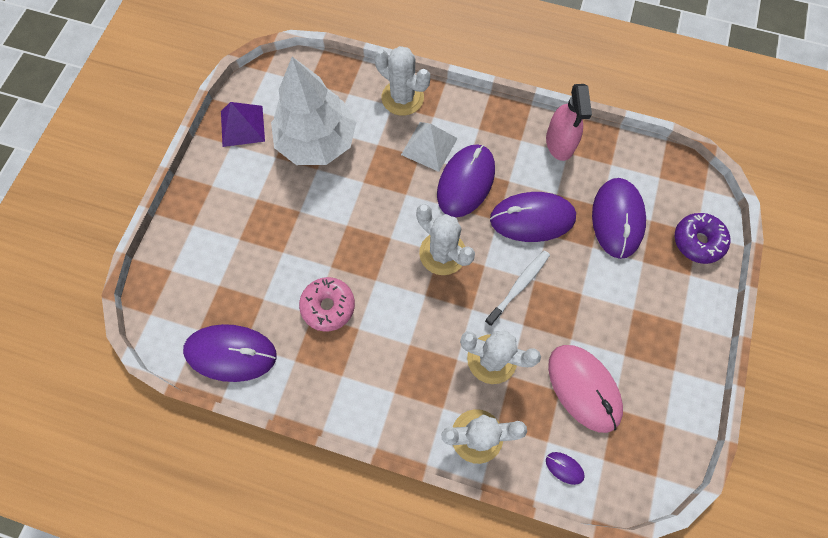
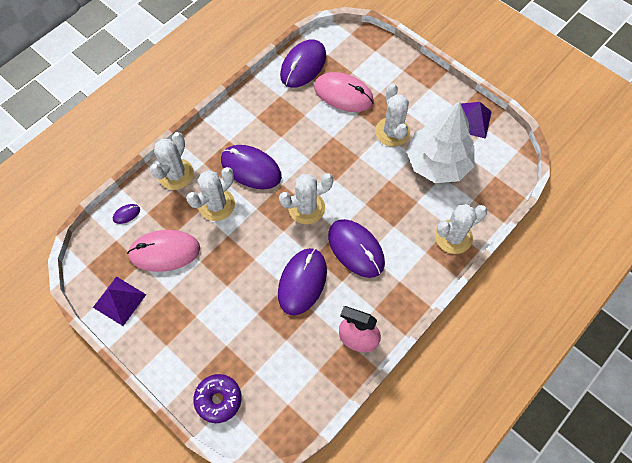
camera: 115 degrees right, 5 degrees down
pink donut [299,277,355,332] -> none
white pyramid [401,122,458,172] -> none
white toothbrush [485,250,550,326] -> none
purple mouse [592,178,646,259] -> purple mouse moved to [221,145,282,189]
none -> purple pyramid [93,276,147,326]
none -> pink mouse [314,72,374,112]
none -> white cactus [375,83,410,147]

